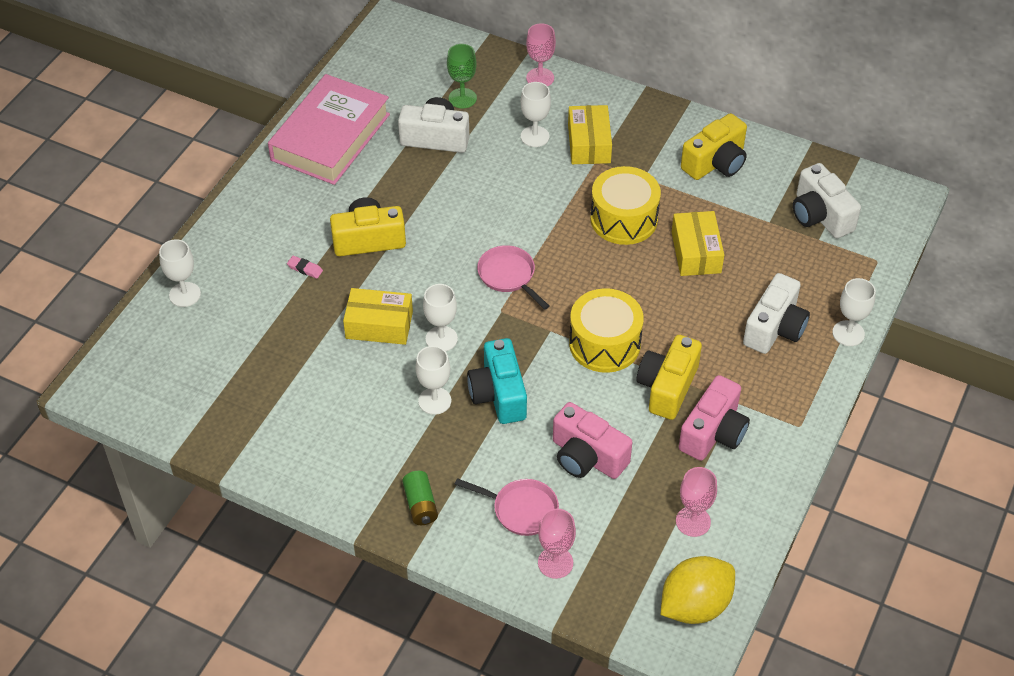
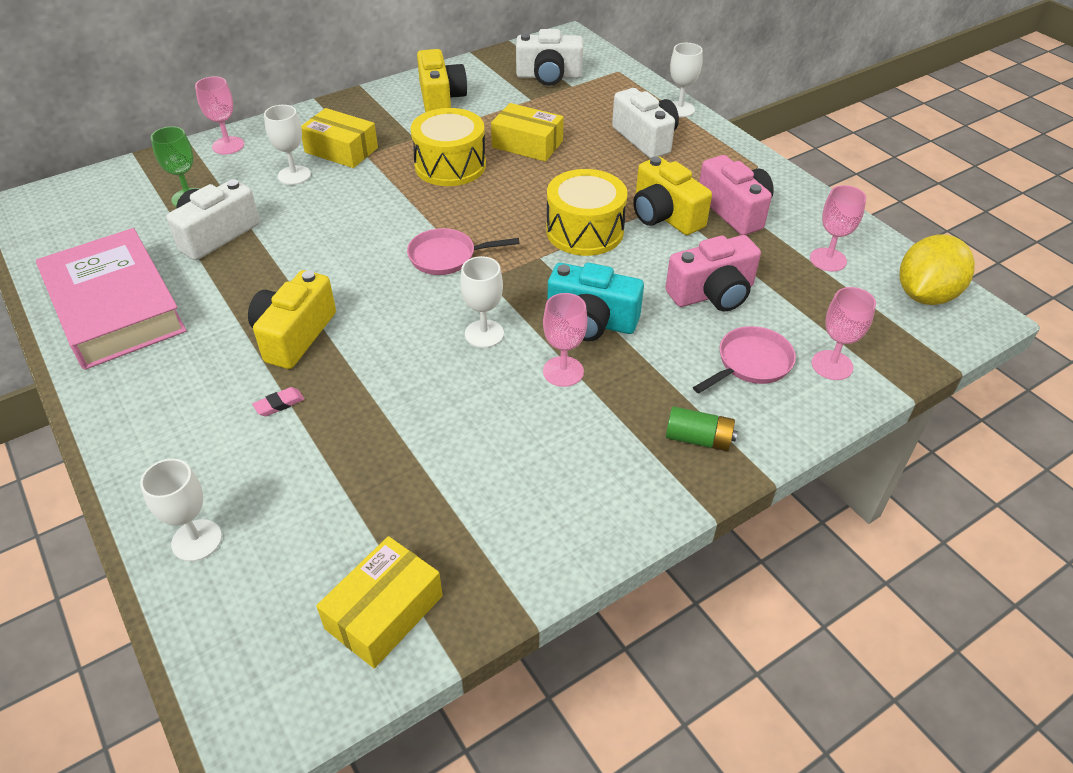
camera: 60 degrees left, 5 degrees down
yellow box [343,288,413,345] -> yellow box moved to [316,536,443,669]
white goblet [416,346,451,415] -> pink goblet [543,293,588,387]
yellow lemon [661,556,735,624] -> yellow lemon turned 45 degrees clockwise [900,235,975,305]

